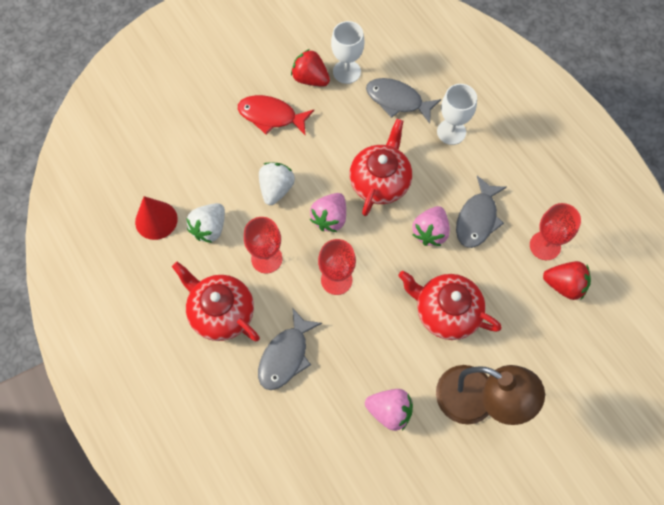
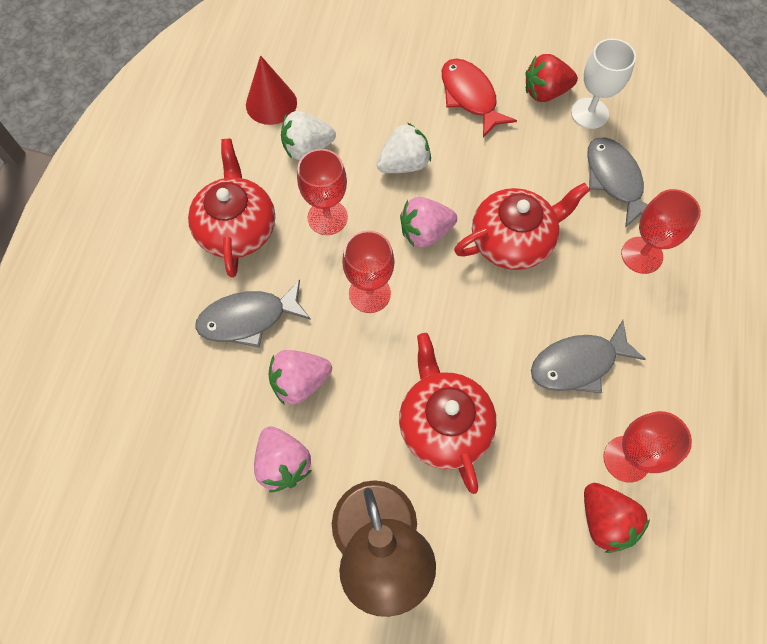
camera: 45 degrees right, 0 degrees up
red strawberry [291,49,330,86] -> red strawberry turned 90 degrees counterclockwise [525,54,578,102]
pink strawberry [412,206,450,246] -> pink strawberry moved to [269,350,332,405]
white goblet [437,84,477,145] -> red goblet [621,189,701,274]

